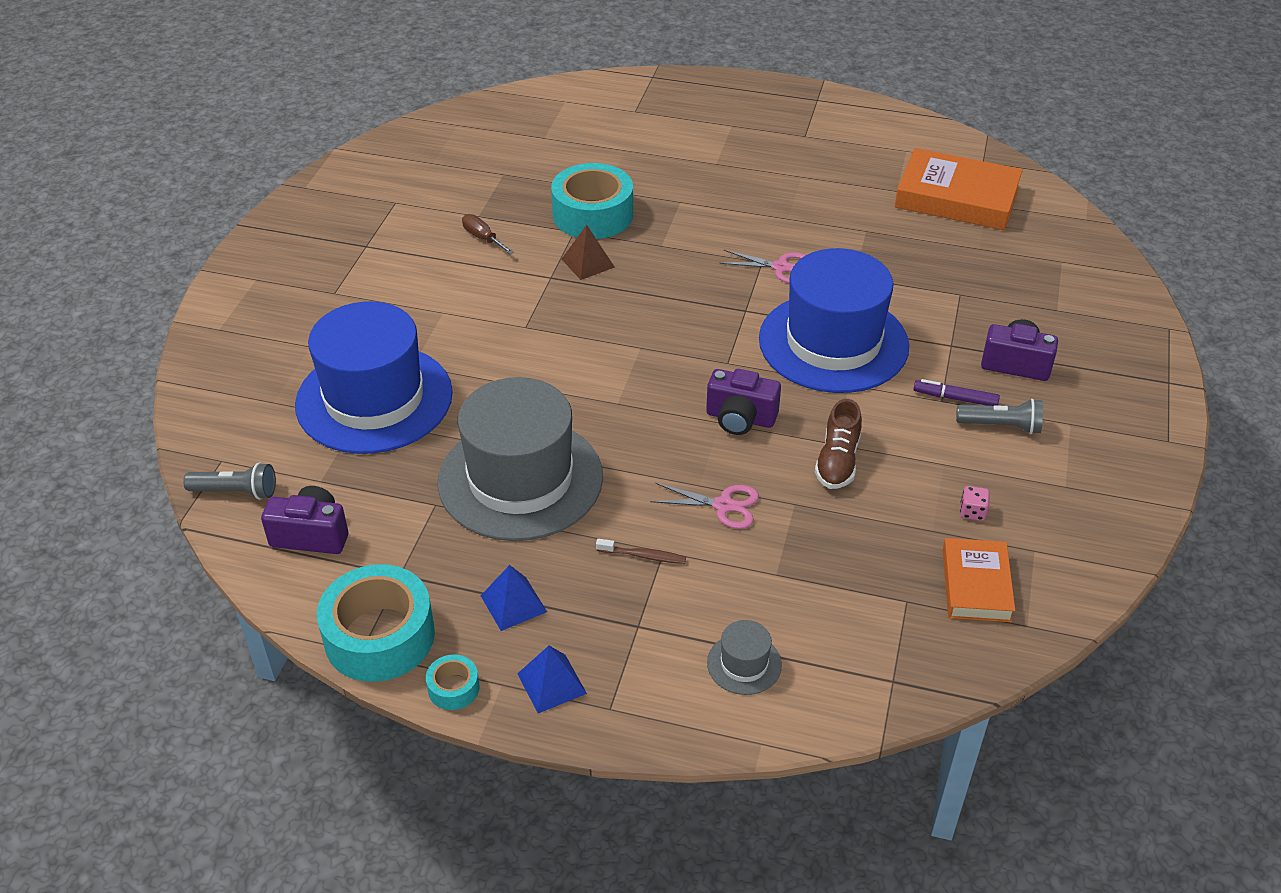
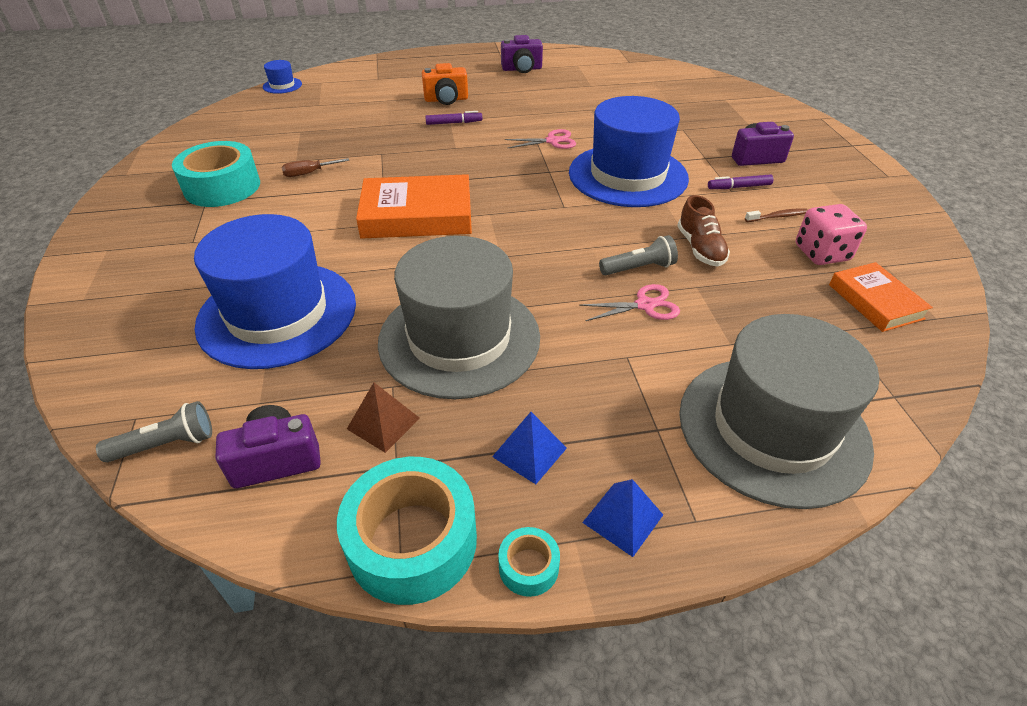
camera: 25 degrees left, 0 degrees up
brown screwdriver [462,214,514,254] -> brown screwdriver turned 45 degrees counterclockwise [281,158,349,177]
turquoise tape [551,163,633,239] -> turquoise tape moved to [172,141,260,207]
brown pyramid [562,225,615,280] -> brown pyramid moved to [347,382,420,453]
brown toothbrush [596,538,686,564] -> brown toothbrush moved to [745,209,808,222]
purple camera [706,369,781,435] -> purple camera moved to [501,35,543,73]
grey hat [707,620,782,695] -> grey hat [679,314,879,509], size x2.50
orange book [895,148,1023,230] -> orange book moved to [356,174,472,239]
grey flashlight [956,399,1043,434] -> grey flashlight moved to [599,235,678,276]
pink dice [960,486,990,521] -> pink dice [796,204,867,265], size x2.10
none -> blue hat [263,60,302,94]
none -> orange camera [422,63,468,105]
none -> purple marker [425,111,482,125]

